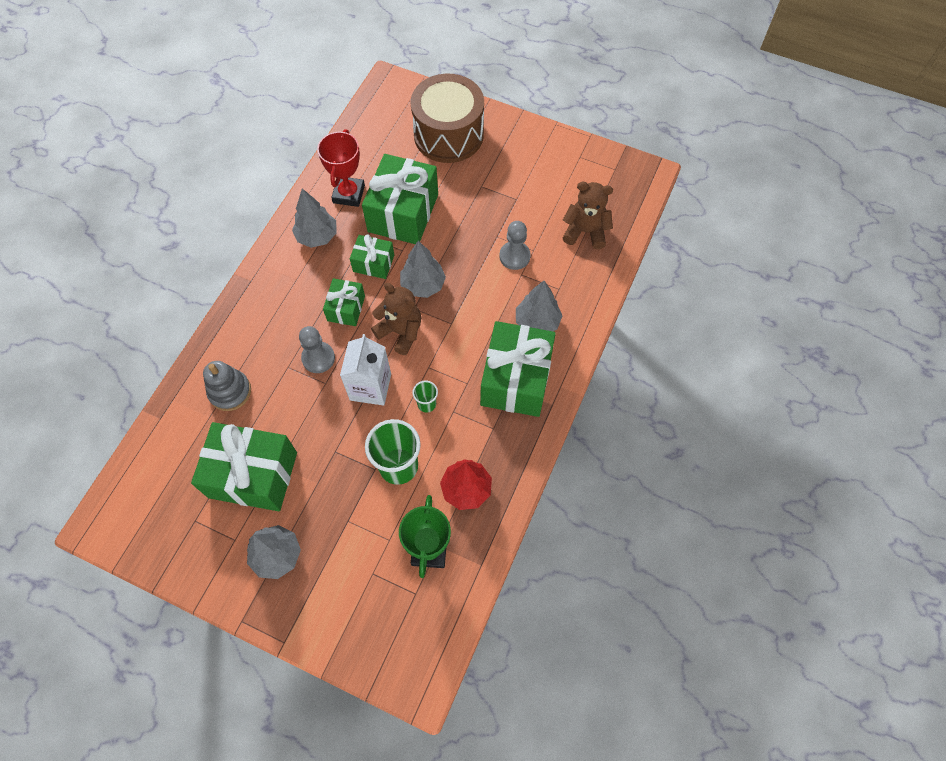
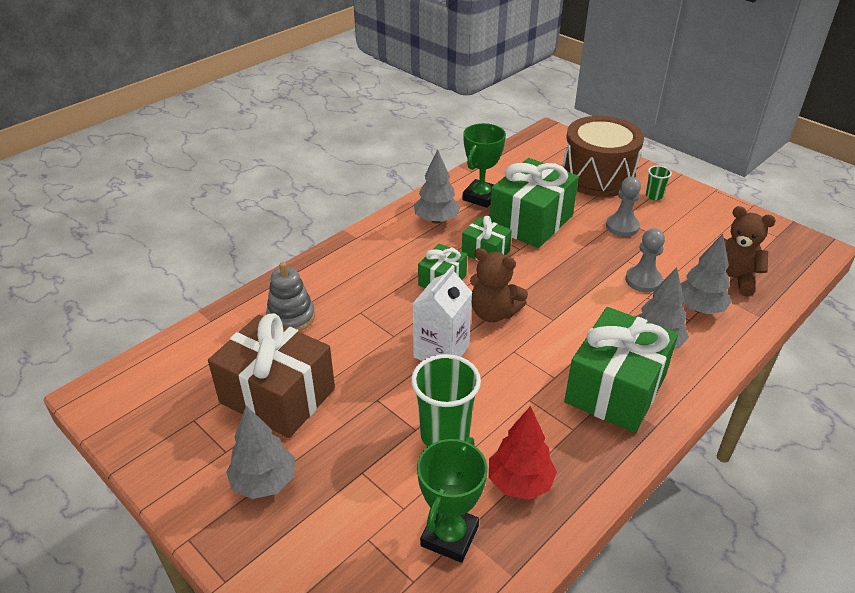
camera: 20 degrees right, 25 degrees down
green gift [191,422,297,511] -> brown gift [208,313,335,438]
grey pawn [299,326,335,373] -> grey pawn moved to [606,177,641,237]
red trophy [317,129,365,207] -> green trophy [462,123,506,208]
brown teddy bear [371,283,421,355] -> brown teddy bear turned 150 degrees clockwise [470,248,528,322]
grey tree [400,241,446,298] -> grey tree moved to [681,234,732,314]
green cup [412,381,438,413] -> green cup moved to [646,166,672,200]

